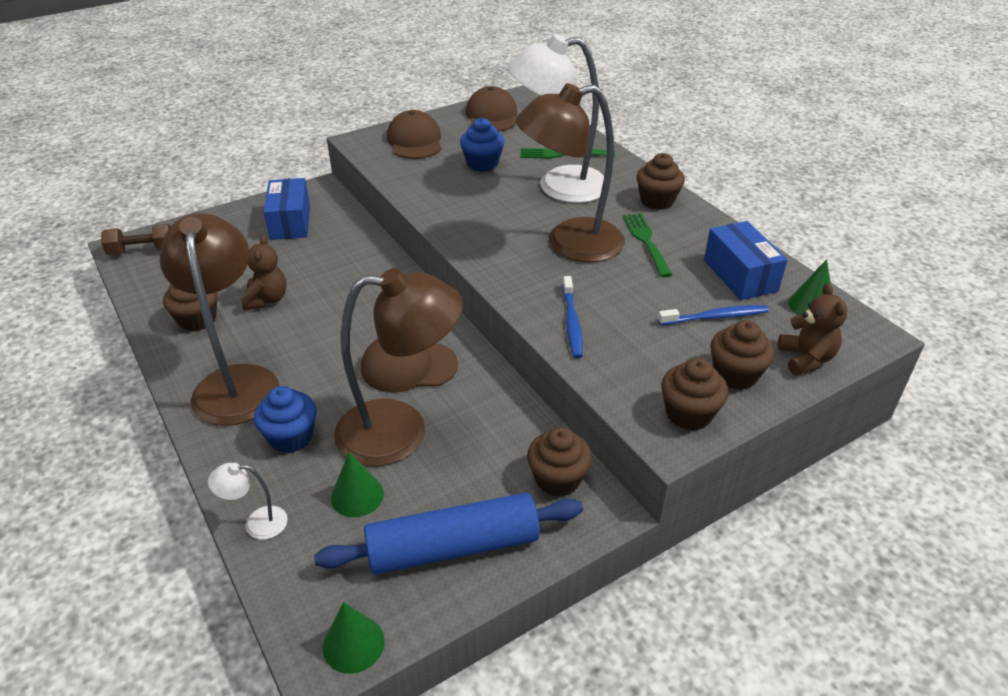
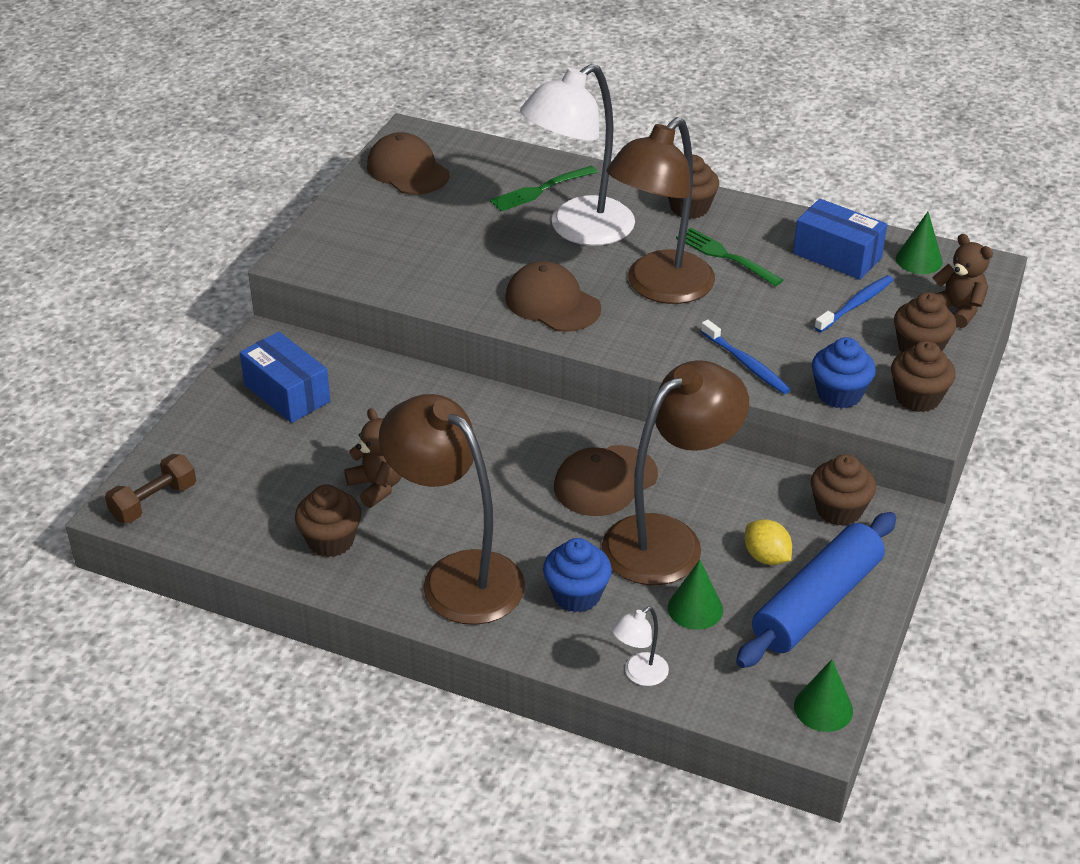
camera: 35 degrees left, 0 degrees up
brown cap [387,110,441,159] -> brown cap moved to [505,261,601,332]
blue cupcake [460,118,505,172] -> blue cupcake moved to [812,337,876,409]
none -> yellow lemon [745,519,792,565]

